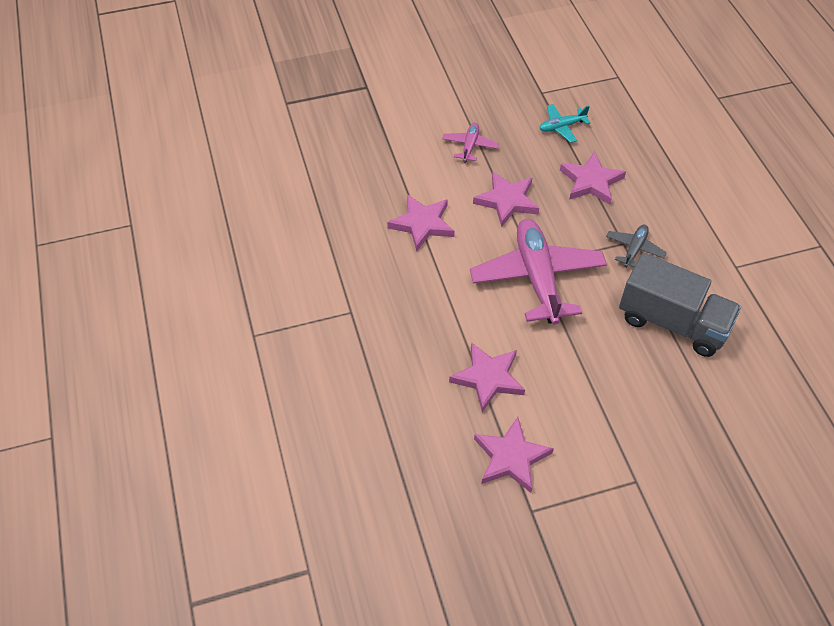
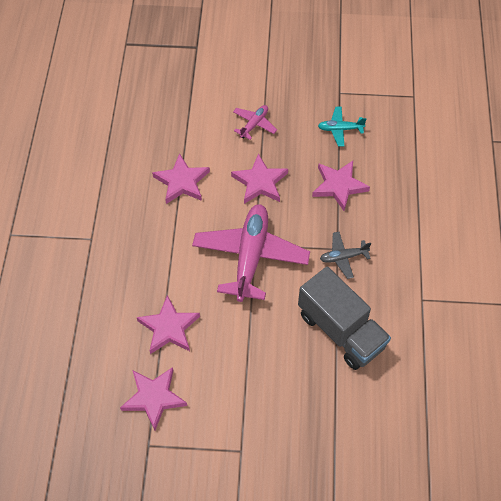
camera: 20 degrees right, 5 degrees up
grey plane [606,225,667,267] -> grey plane turned 150 degrees counterclockwise [320,232,371,279]

